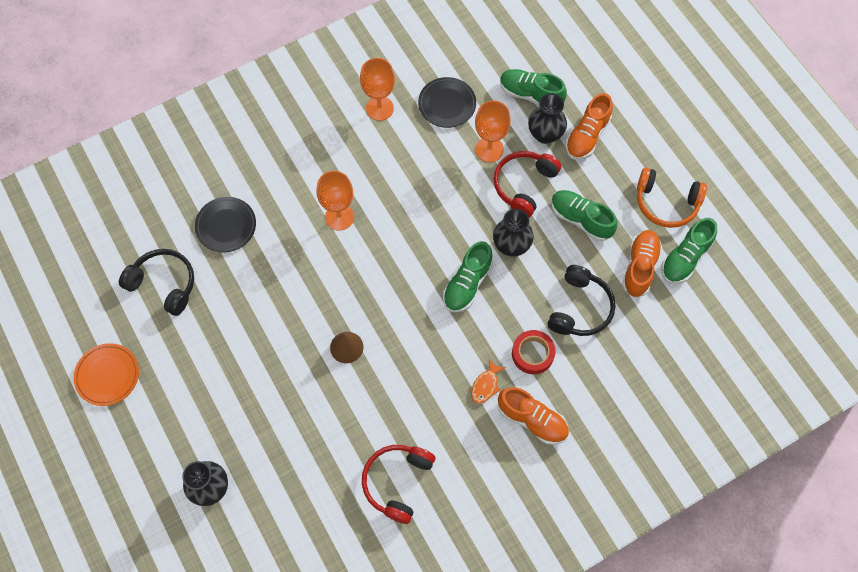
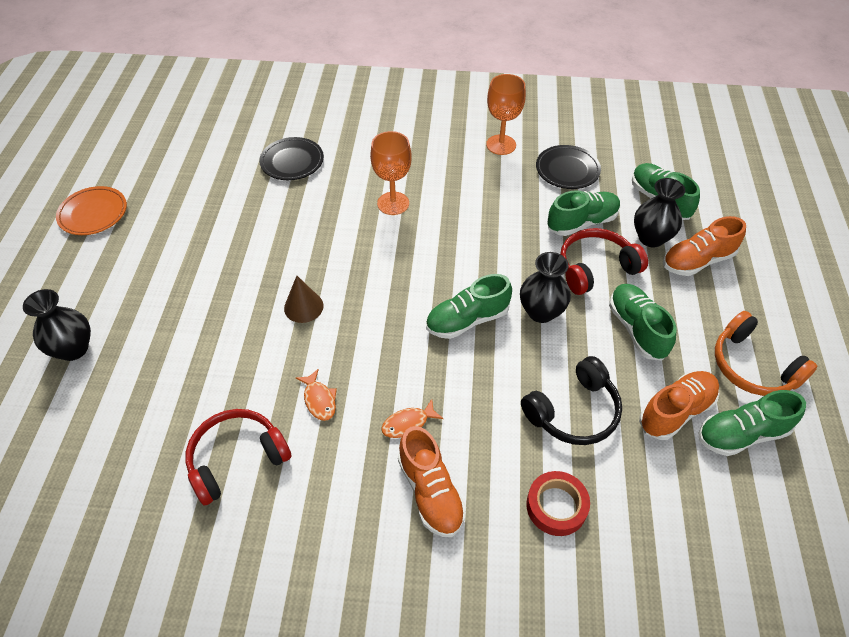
camera: 35 degrees right, 15 degrees down
black headphones [119,249,194,316] -> none
orange goblet [475,101,511,162] -> green shoe [547,190,621,236]
red tape [512,330,555,374] -> red tape moved to [526,471,590,536]
none -> orange fish [296,369,337,421]

